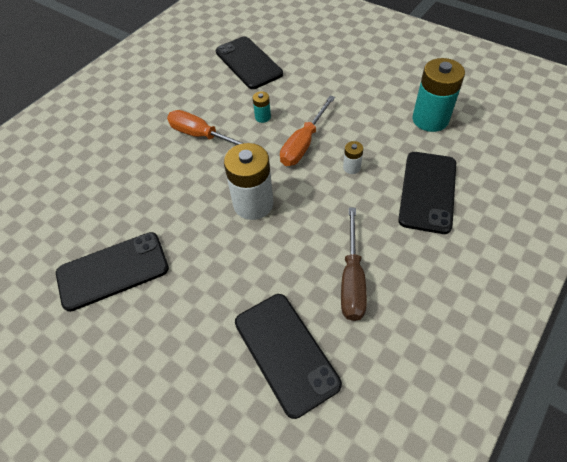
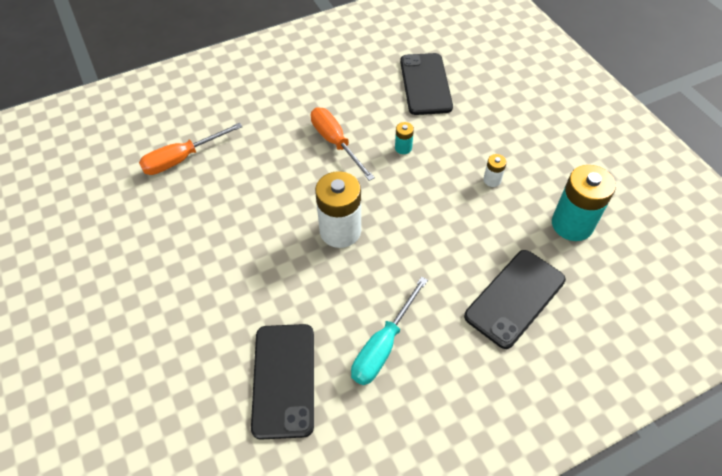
camera: 25 degrees right, 0 degrees up
black phone [56,232,169,312] -> none
orange screwdriver [280,95,335,166] -> orange screwdriver moved to [139,123,243,175]
brown screwdriver [341,207,367,321] -> turquoise screwdriver [351,277,428,385]
white battery [343,141,363,174] -> white battery moved to [483,154,507,187]

